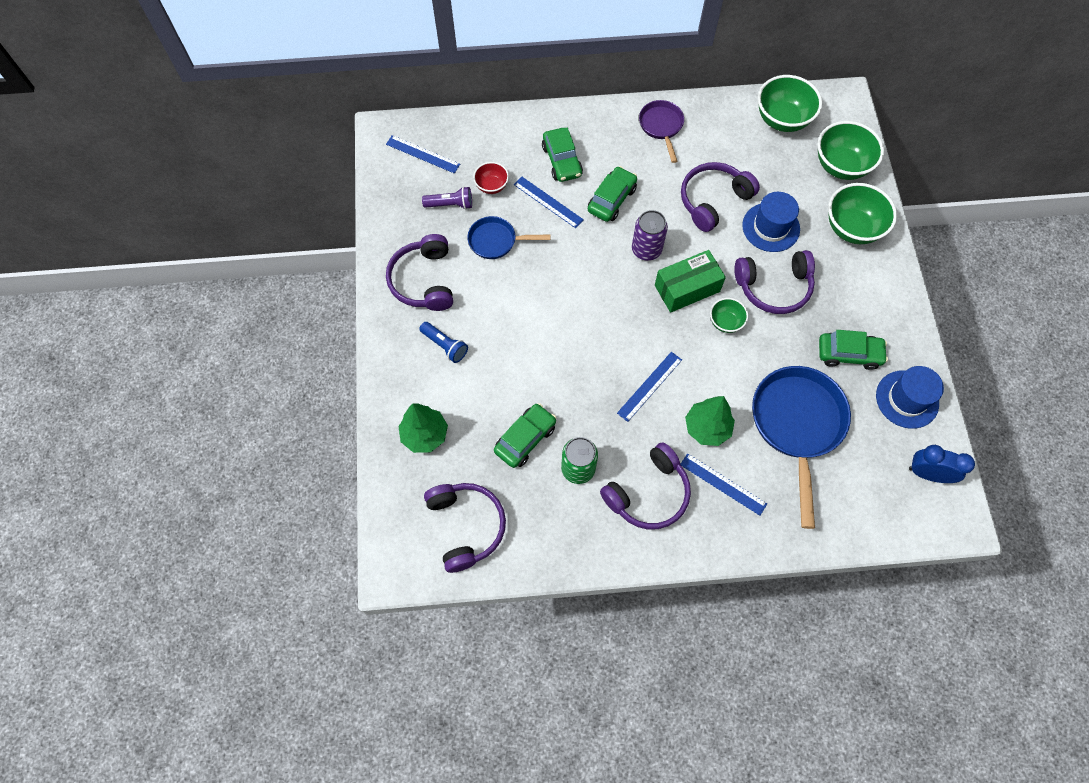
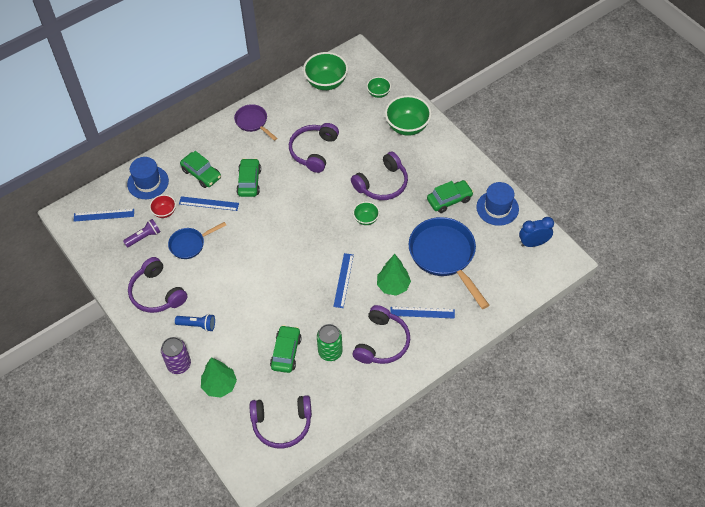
camera: 30 degrees left, 10 degrees down
purple headphones [424,483,506,573] -> purple headphones turned 135 degrees clockwise [250,395,312,449]
purple can [632,210,668,261] -> purple can moved to [161,337,191,374]
green box [655,250,726,313] -> none
blue hat [742,192,800,252] -> blue hat moved to [127,157,169,199]
green bowl [817,121,884,180] -> green bowl [367,77,391,98], size x0.54

